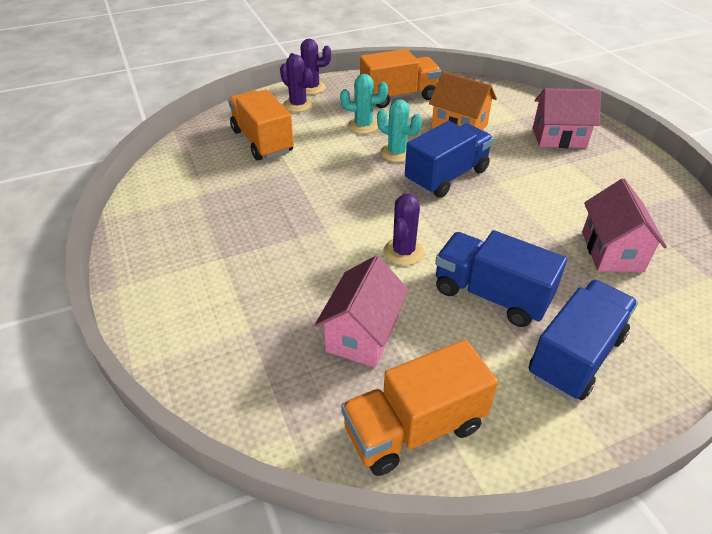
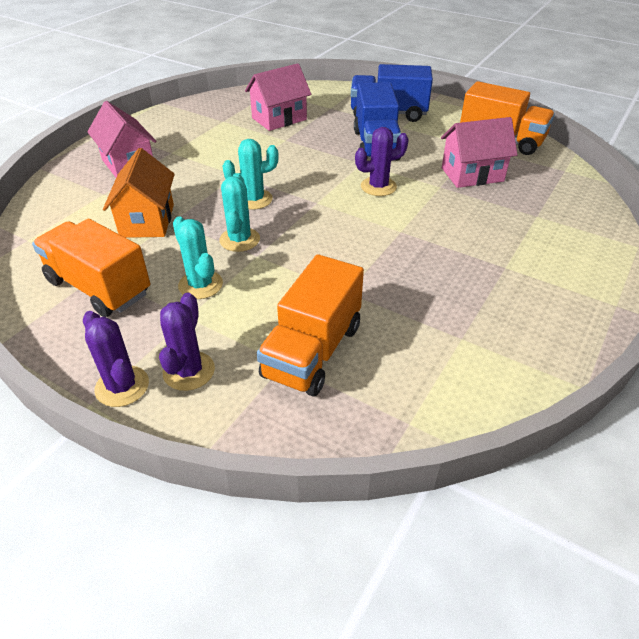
camera: 125 degrees left, 0 degrees up
blue truck [405,121,494,198] -> turquoise cactus [222,139,279,210]

